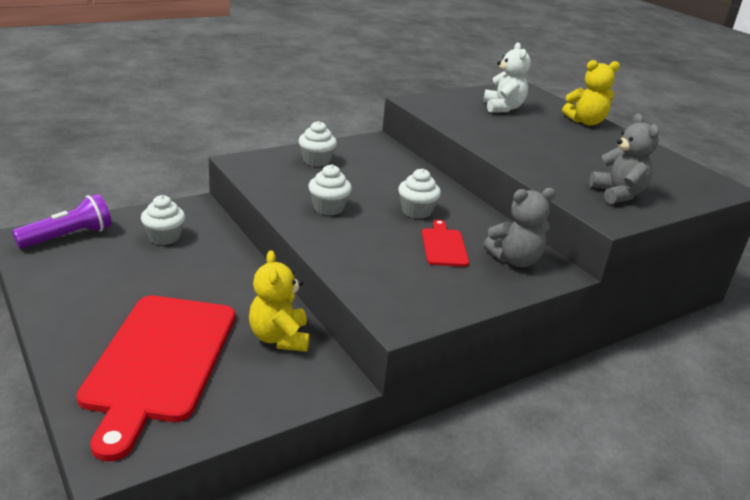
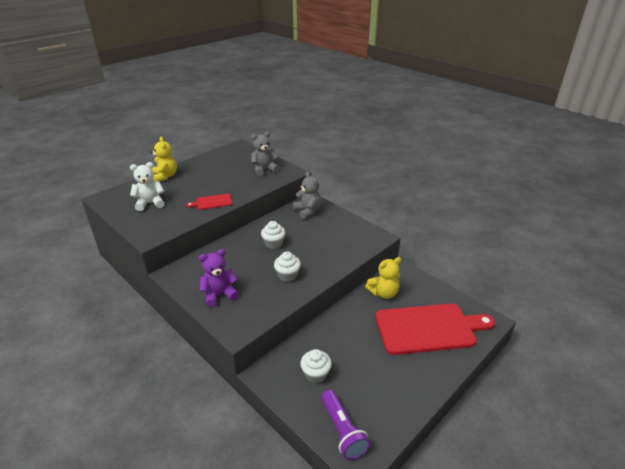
camera: 100 degrees left, 5 degrees up
purple flashlight [12,194,112,249] -> purple flashlight turned 150 degrees counterclockwise [321,390,371,460]
white cupcake [299,121,337,167] -> purple teddy bear [199,249,239,307]
red cutting board [422,219,469,267] -> red cutting board moved to [186,194,232,210]

